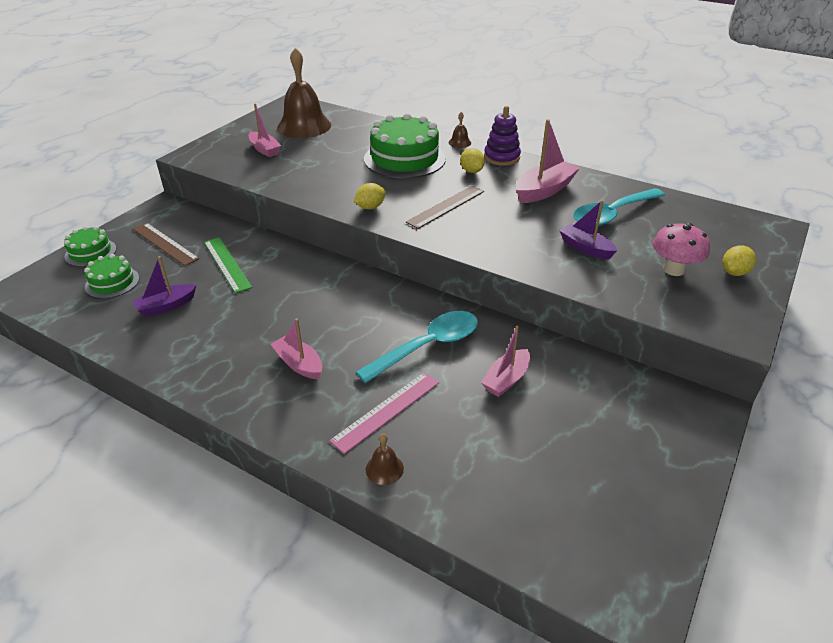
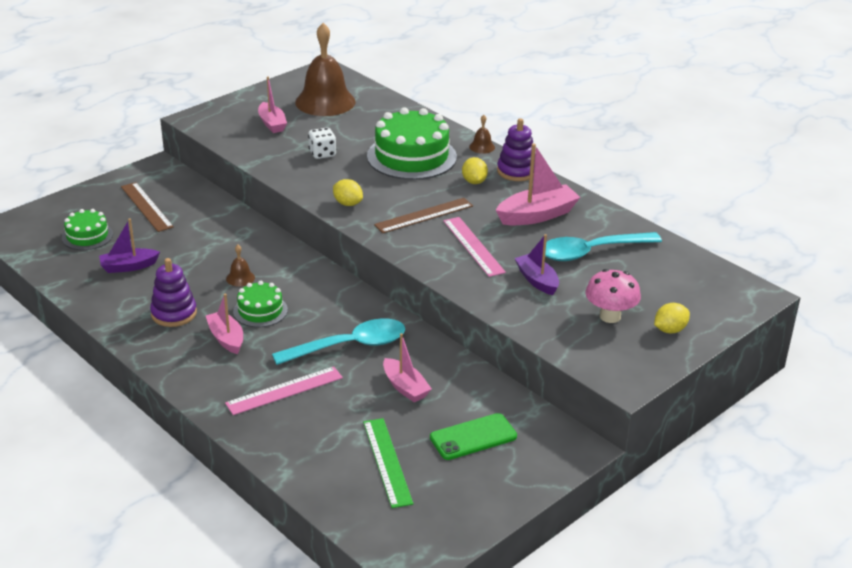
camera: 15 degrees right, 5 degrees down
green cake [64,226,116,267] -> green cake moved to [233,281,288,327]
green ruler [204,237,252,293] -> green ruler moved to [363,418,414,508]
yellow lemon [354,183,386,209] -> yellow lemon turned 60 degrees clockwise [333,179,363,206]
brown bell [366,434,404,485] -> brown bell moved to [226,245,255,287]
pink boat [481,325,530,397] -> pink boat turned 90 degrees counterclockwise [383,333,432,402]
none -> purple stacking toy [150,258,197,327]
none -> white dice [308,128,336,159]
none -> green phone [430,413,517,460]
none -> pink ruler [443,217,506,277]

